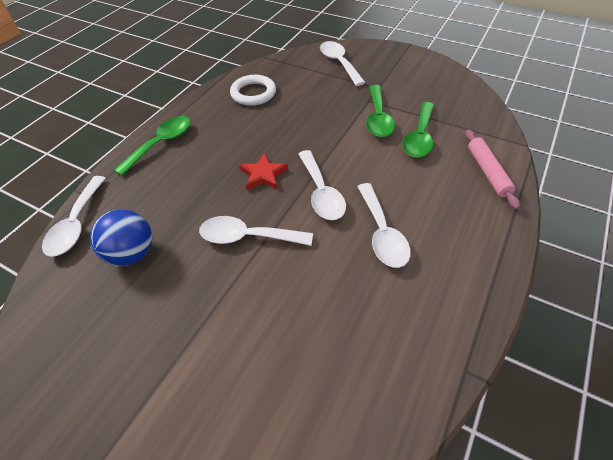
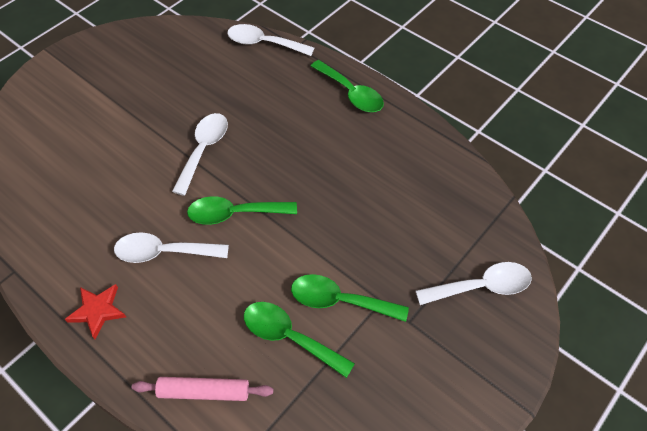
camera: 100 degrees right, 5 degrees up
blue ball [90,209,152,266] -> none
white ring [230,75,276,106] -> none
red star [239,153,288,190] -> red star moved to [65,284,126,339]
white spoon [298,150,346,220] -> green spoon [187,196,297,225]

